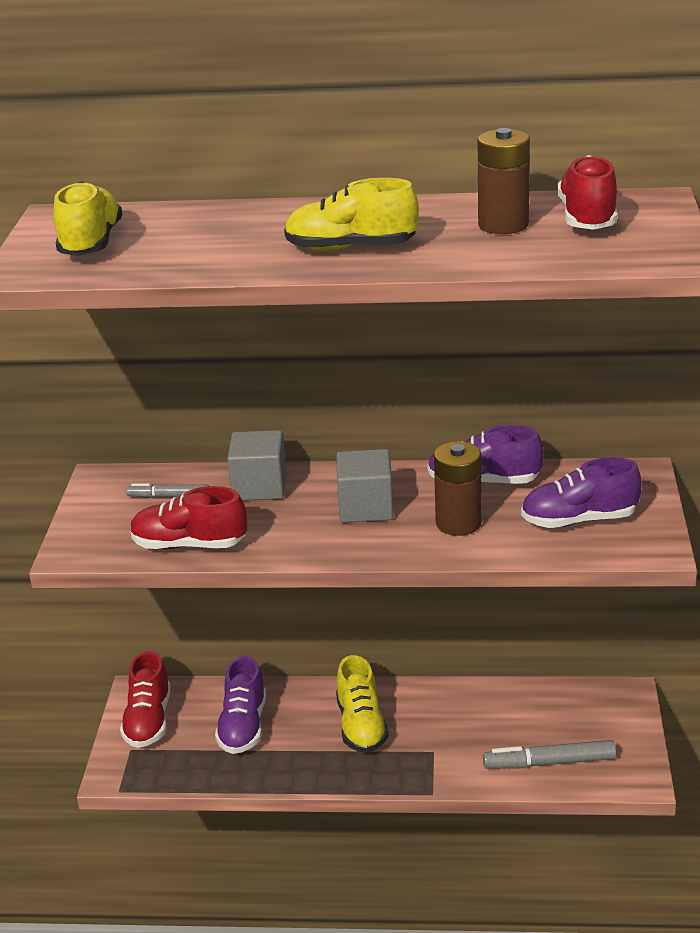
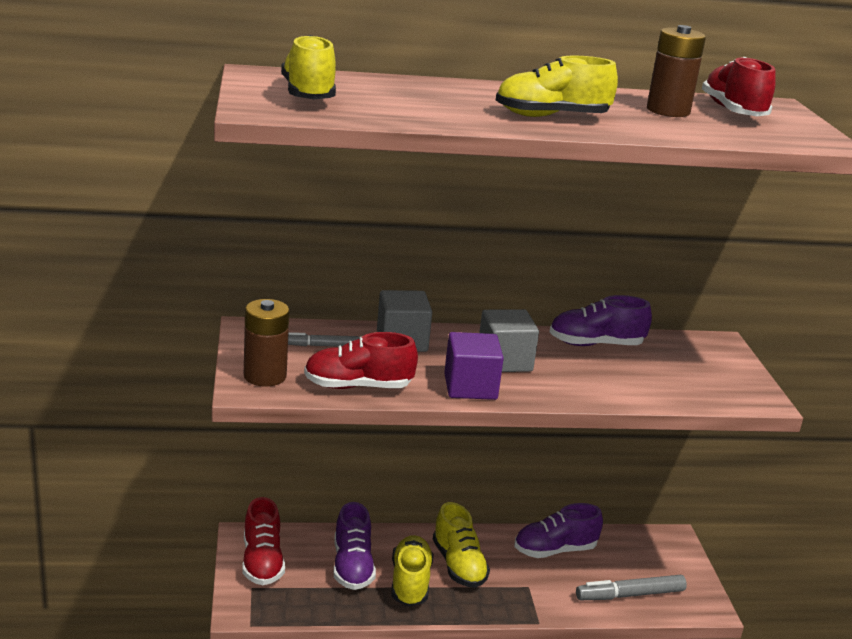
camera: 15 degrees left, 5 degrees down
brown battery [434,441,482,536] -> brown battery moved to [244,299,289,387]
purple shoe [521,457,642,528] -> purple shoe moved to [515,503,603,558]
none -> yellow shoe [391,535,433,606]
none -> purple cube [444,332,504,400]

